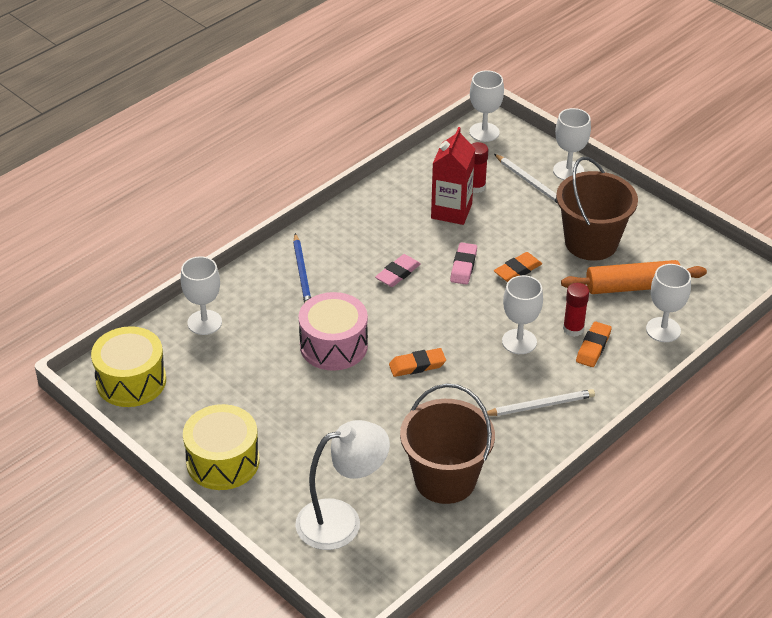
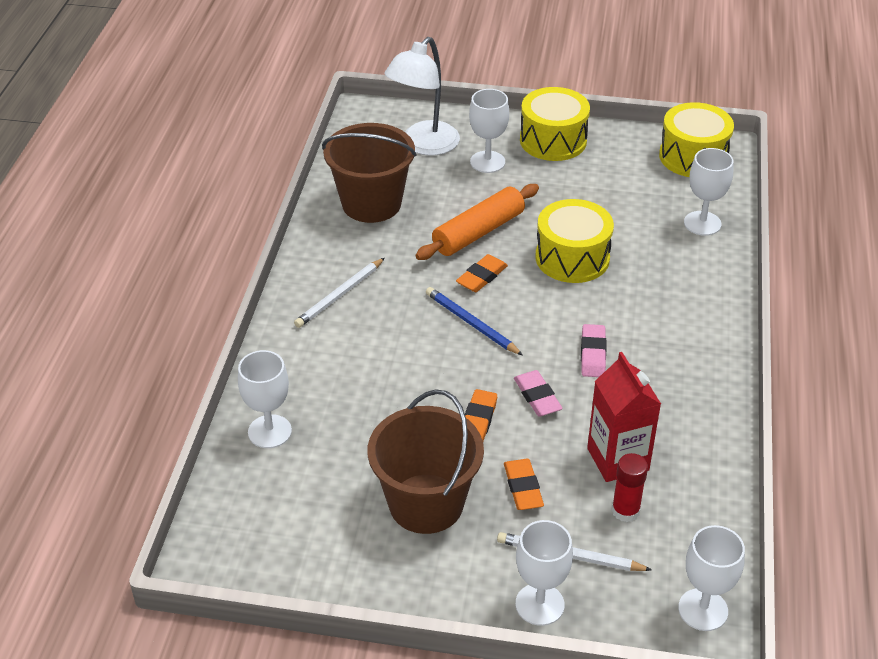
camera: 145 degrees right, 0 degrees up
blue pencil [293,233,311,303] -> blue pencil moved to [426,287,523,356]
pink drum [299,292,368,371] -> yellow drum [536,199,614,283]
white goblet [502,275,543,354] -> white goblet moved to [469,89,509,173]
orange rolling pin [561,260,707,294] -> orange rolling pin moved to [415,184,539,260]
red glue stick [563,283,589,337] -> none
orange eraser [576,321,612,367] -> orange eraser moved to [504,459,544,510]

